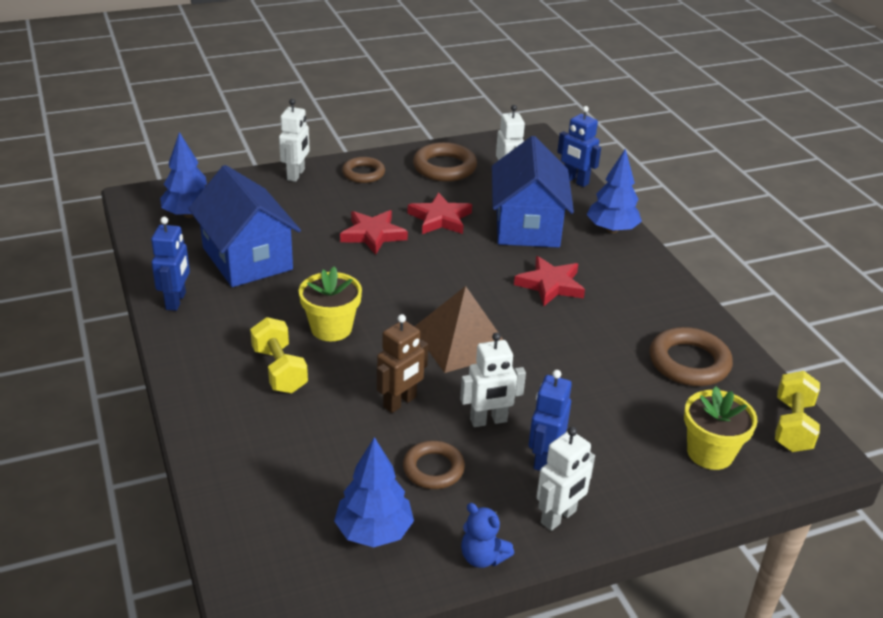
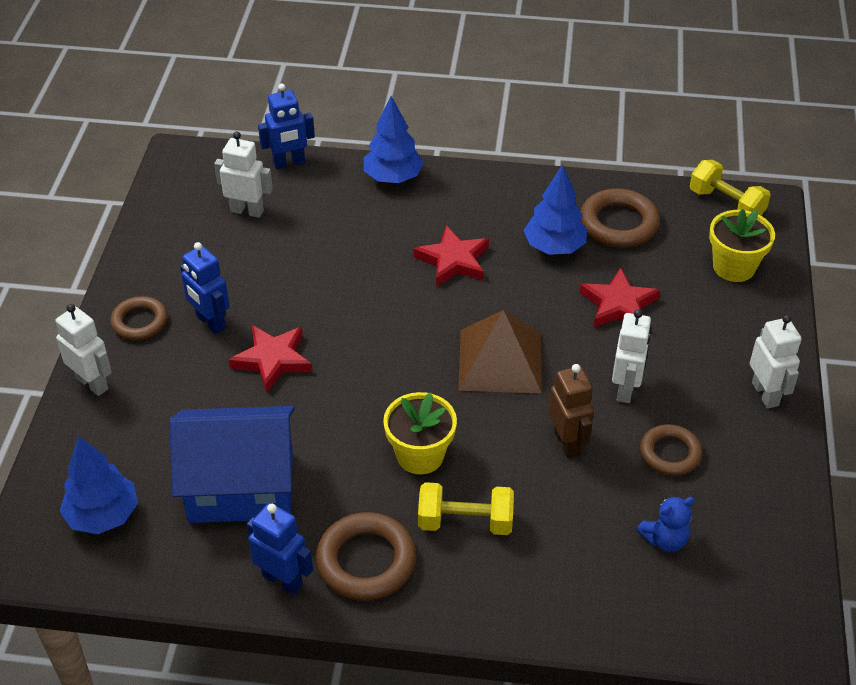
camera: 60 degrees left, 10 degrees up
blue tree [334,437,414,547] -> blue tree moved to [523,164,587,255]
red star [408,192,472,234] -> red star moved to [580,267,660,327]
brown ring [413,142,477,182] -> brown ring moved to [316,512,416,601]
blue teddy bear [461,503,514,568] -> blue teddy bear moved to [636,496,695,552]
blue house [492,136,574,248] -> none
blue robot [529,370,572,471] -> blue robot moved to [180,242,230,334]

